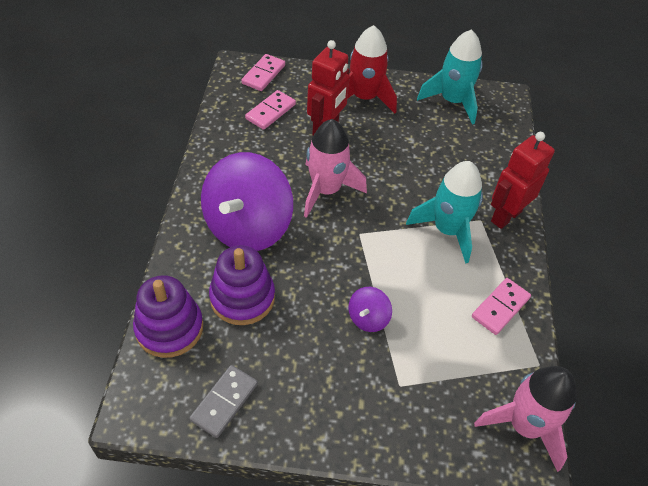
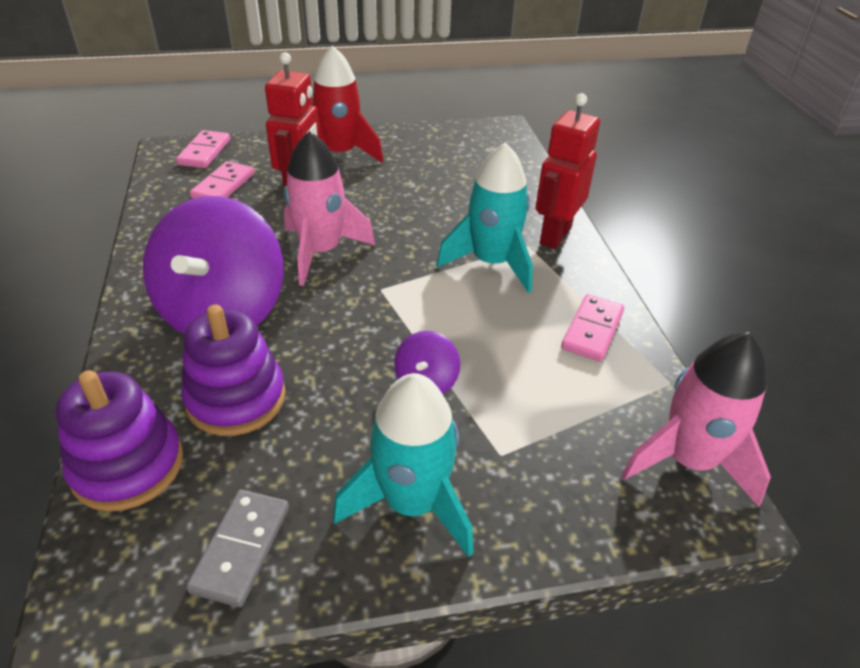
camera: 15 degrees left, 10 degrees down
turquoise rocket [417,29,483,125] -> turquoise rocket moved to [333,373,474,557]

